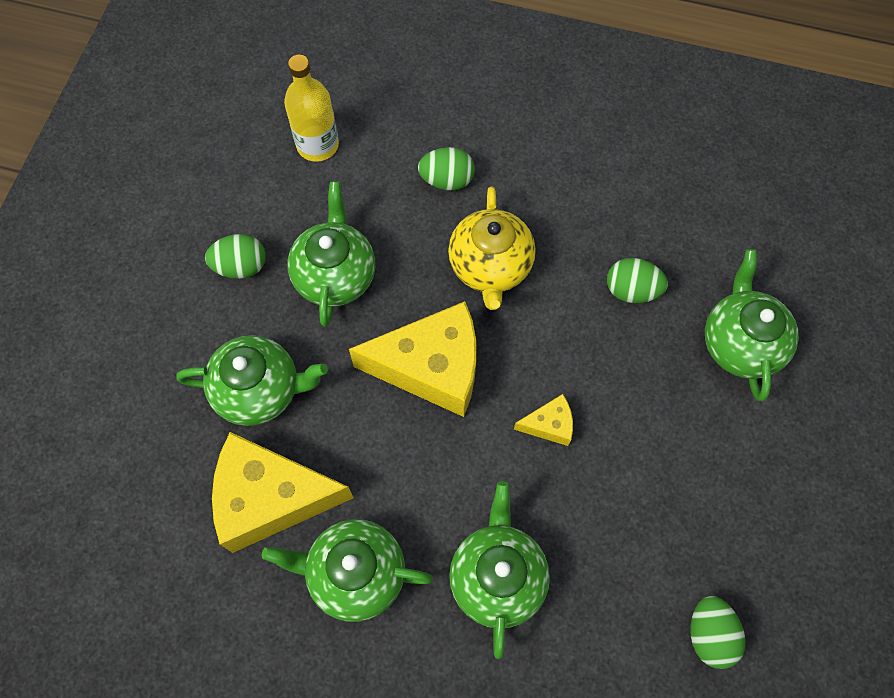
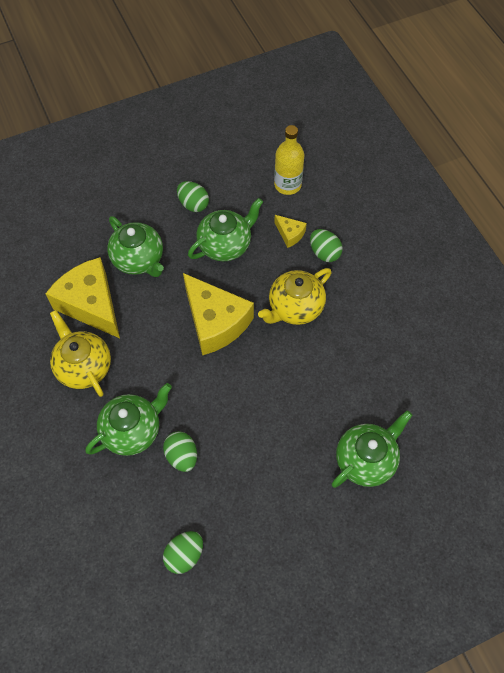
camera: 50 degrees right, 5 degrees down
green teapot [262,519,433,622] -> yellow teapot [50,310,111,397]
yellow cheese [514,394,573,446] -> yellow cheese moved to [274,215,307,248]
green egg [607,258,668,303] -> green egg moved to [163,431,197,472]

